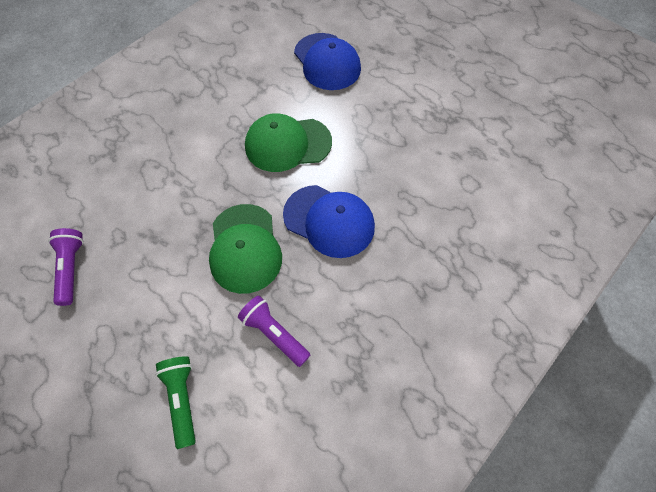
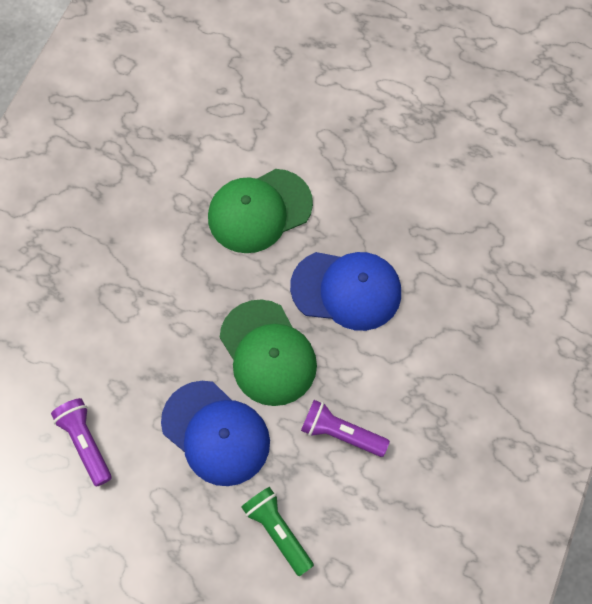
camera: 20 degrees left, 5 degrees up
blue cap [294,33,361,90] -> blue cap moved to [161,381,270,486]

